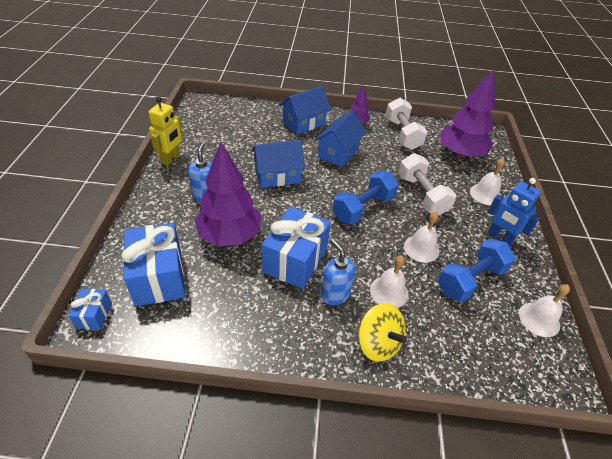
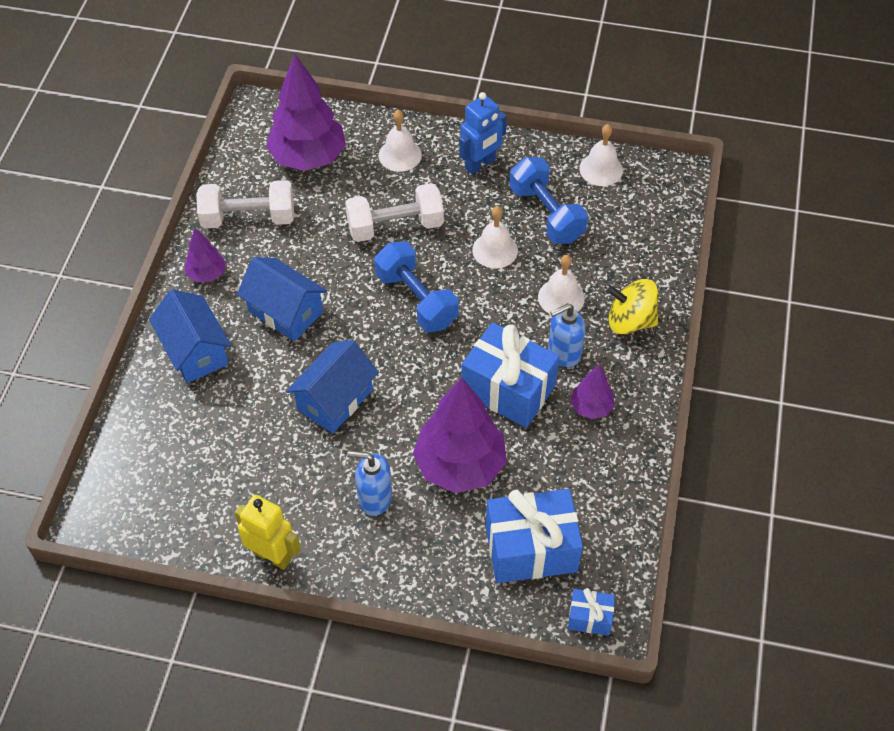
camera: 80 degrees left, 10 degrees up
blue house [252,140,305,188] -> blue house turned 45 degrees clockwise [286,340,379,433]
yellow spinning top [358,303,407,362] -> yellow spinning top turned 135 degrees counterclockwise [607,279,659,334]
none -> purple tree [570,365,615,419]

